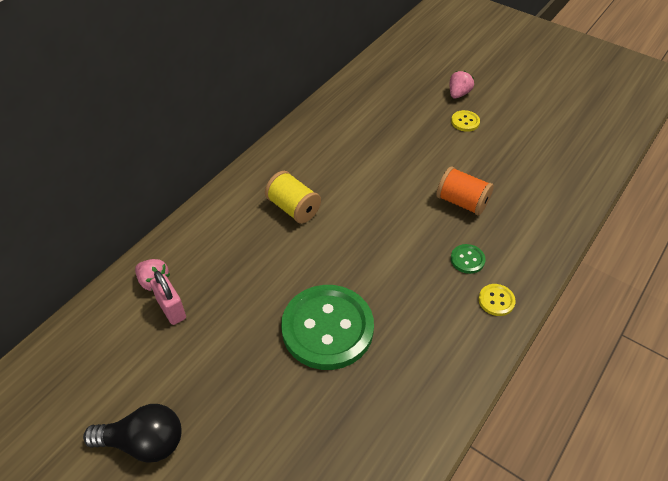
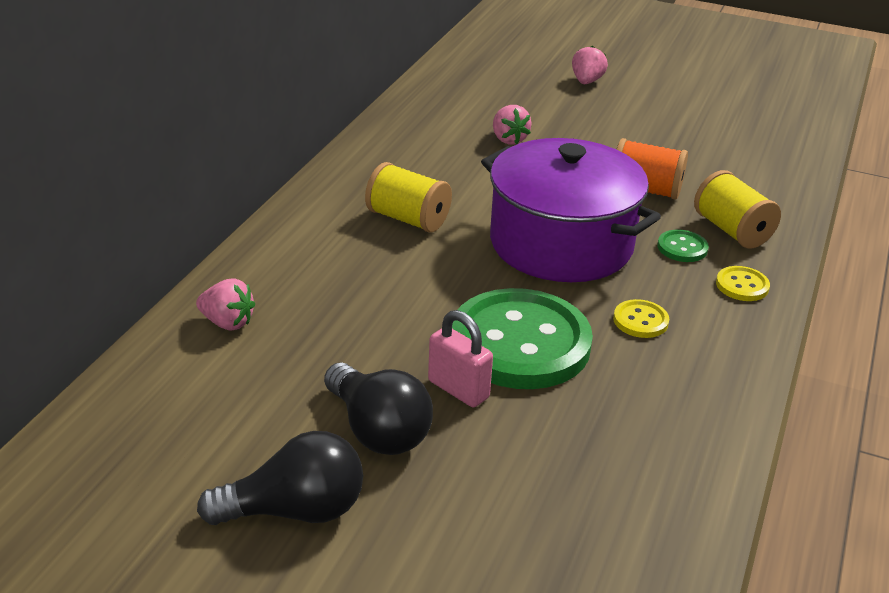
camera: 15 degrees left, 15 degrees down
pink padlock [150,271,186,325] -> pink padlock moved to [428,310,493,407]
yellow button [451,110,480,132] -> yellow button moved to [613,299,669,338]
none -> black light bulb [324,363,433,455]
none -> purple pot [481,138,661,282]
none -> pink strawberry [493,105,531,144]
none -> yellow spool [694,170,781,248]

